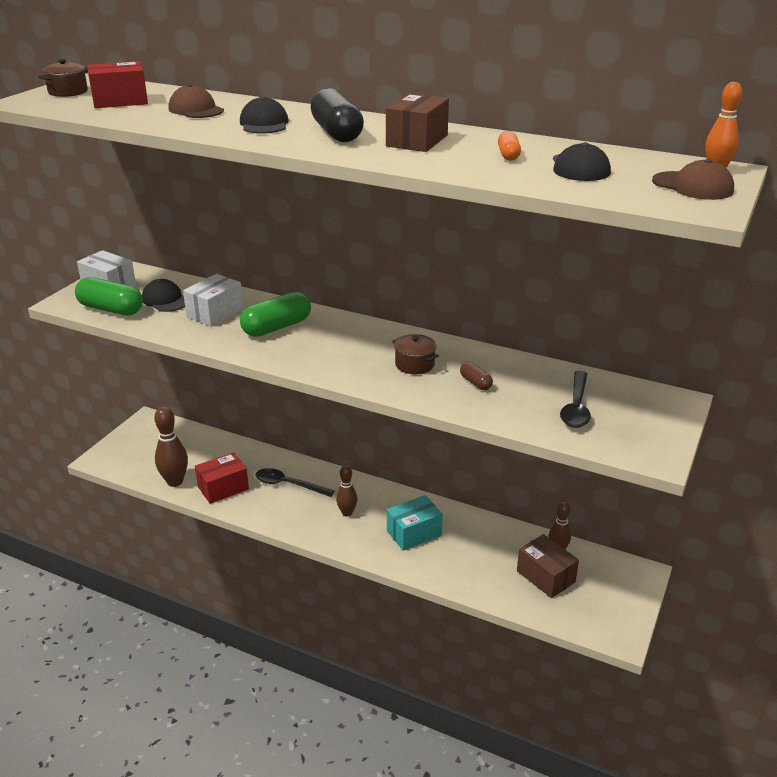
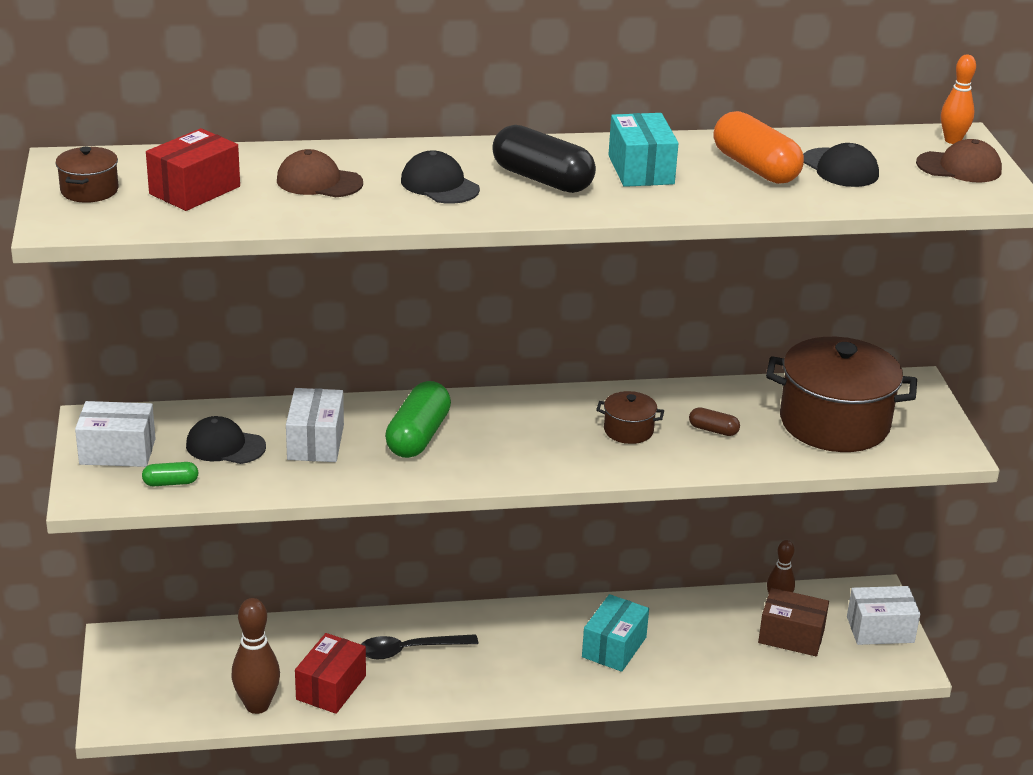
camera: 35 degrees left, 0 degrees up
green capsule [75,277,143,315] -> green capsule [142,462,198,486], size x0.50
brown bowling pin [336,465,357,517] -> none
brown box [386,93,449,152] -> turquoise box [608,113,679,187]
orange capsule [498,131,521,161] -> orange capsule [713,111,804,184], size x2.02
black spoon [560,371,591,428] -> brown pot [766,337,917,452]
none -> white box [847,586,920,645]

